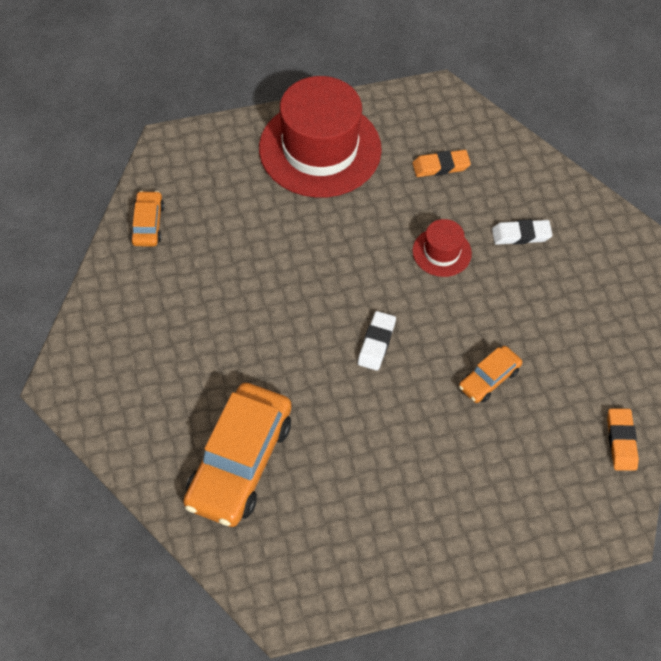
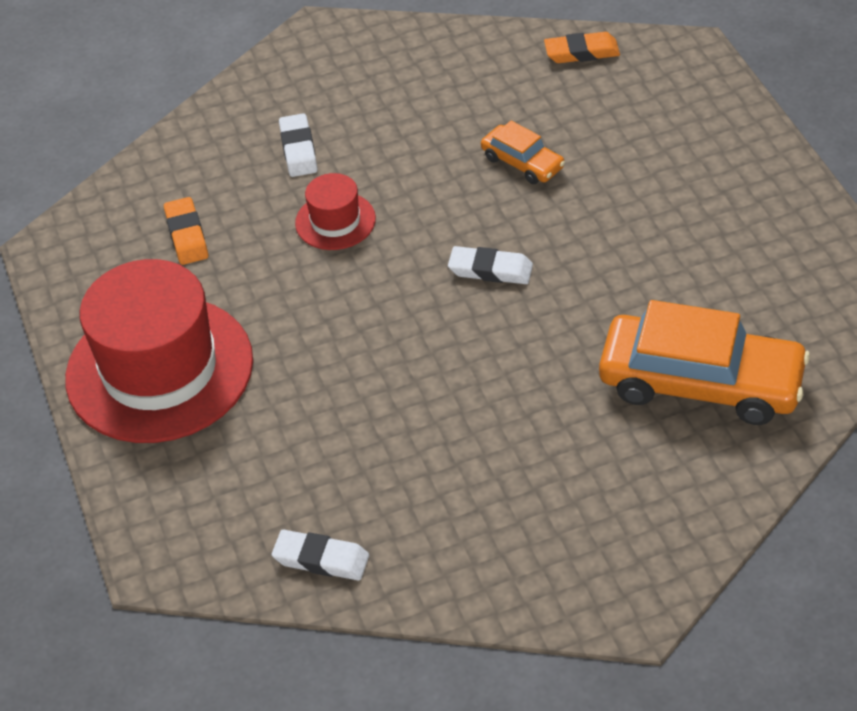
camera: 90 degrees left, 10 degrees down
orange car [130,191,164,247] -> white eraser [272,530,369,580]

